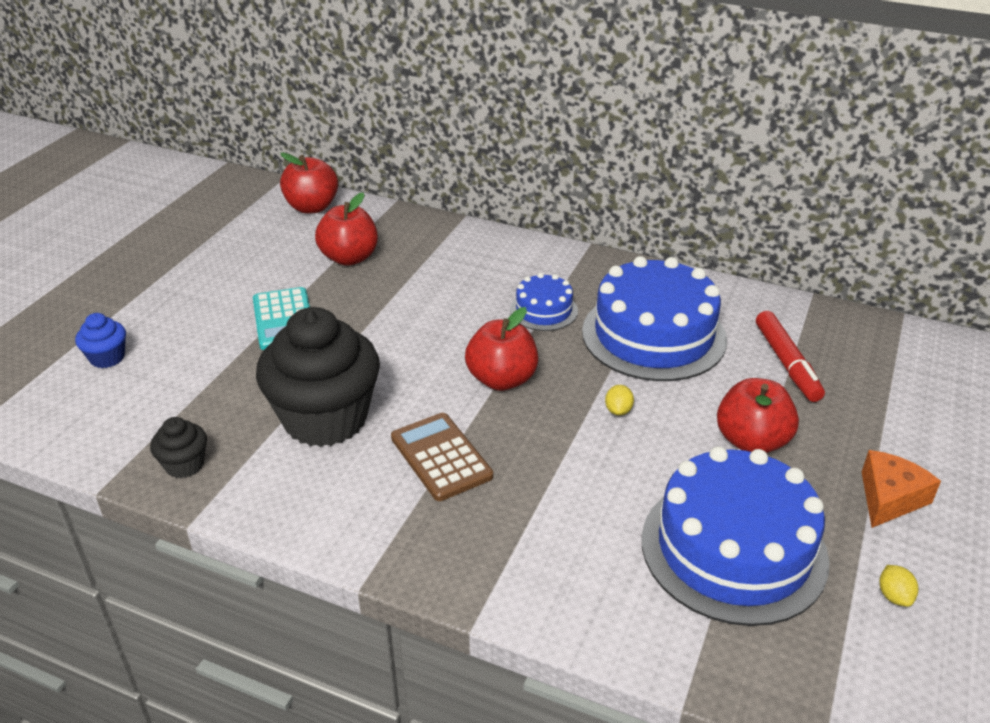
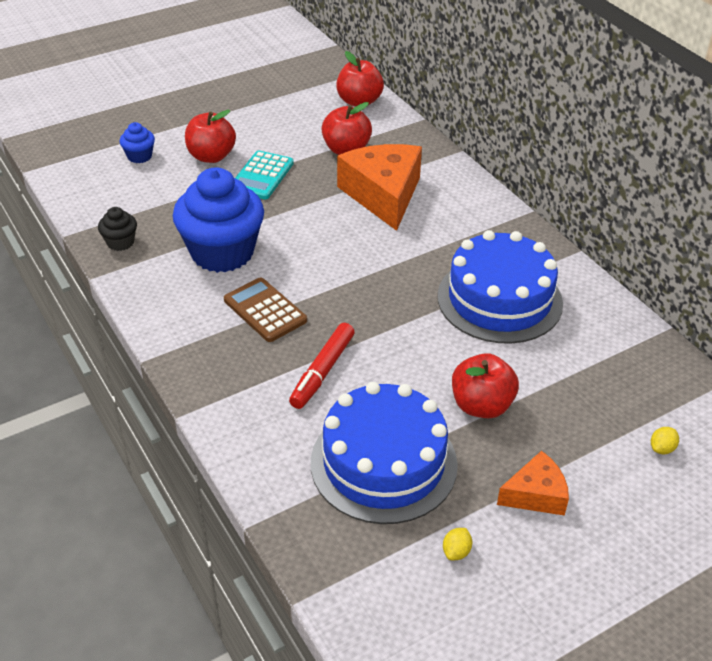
camera: 35 degrees right, 5 degrees up
black cupcake [256,307,380,447] -> blue cupcake [173,168,264,273]
brown calculator [391,413,493,501] -> brown calculator turned 45 degrees counterclockwise [224,277,307,342]
red apple [465,307,538,391] -> red apple moved to [185,110,236,163]
blue cake [510,273,578,331] -> none
yellow lemon [605,385,634,416] -> yellow lemon moved to [651,427,679,454]
red marker [756,311,825,402] -> red marker moved to [289,323,355,409]
none -> orange cheese [337,144,422,231]

